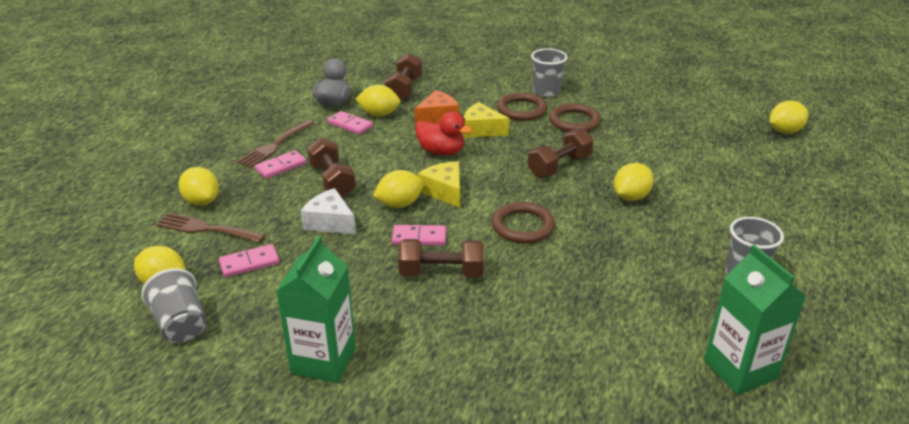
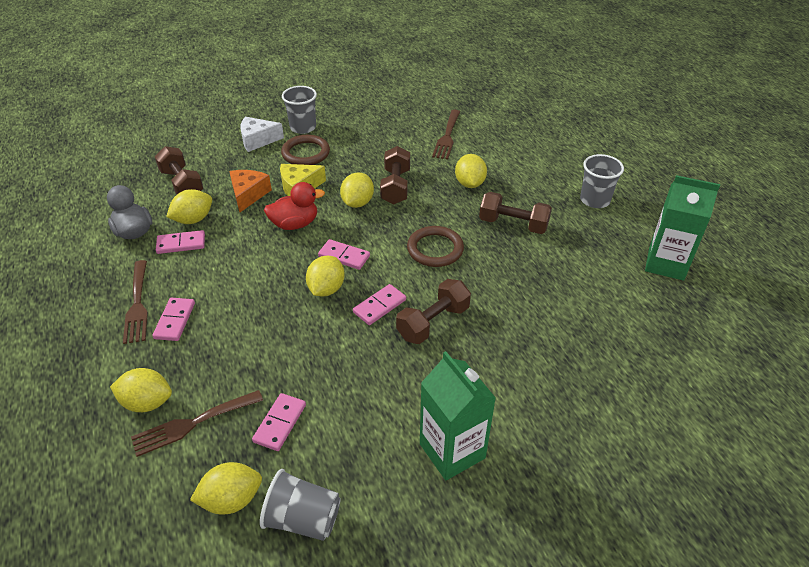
camera: 45 degrees left, 10 degrees up
white cheese [301,188,356,234] -> white cheese moved to [241,117,284,152]
brown dumbbell [307,138,356,197] -> brown dumbbell moved to [479,192,552,234]
yellow cheese [417,161,460,208] -> pink domino [318,239,370,270]
brown ring [549,103,601,132] -> none
yellow lemon [769,101,808,134] -> yellow lemon moved to [340,172,374,208]
none -> brown fork [432,110,460,159]

